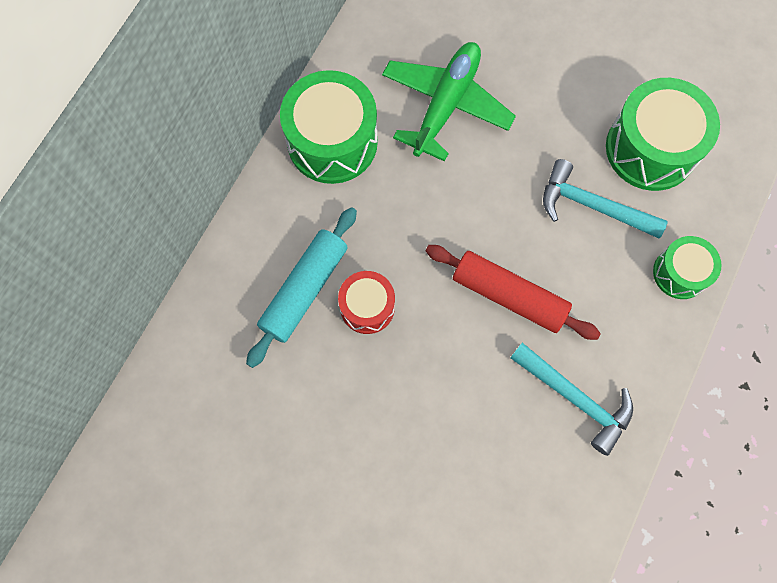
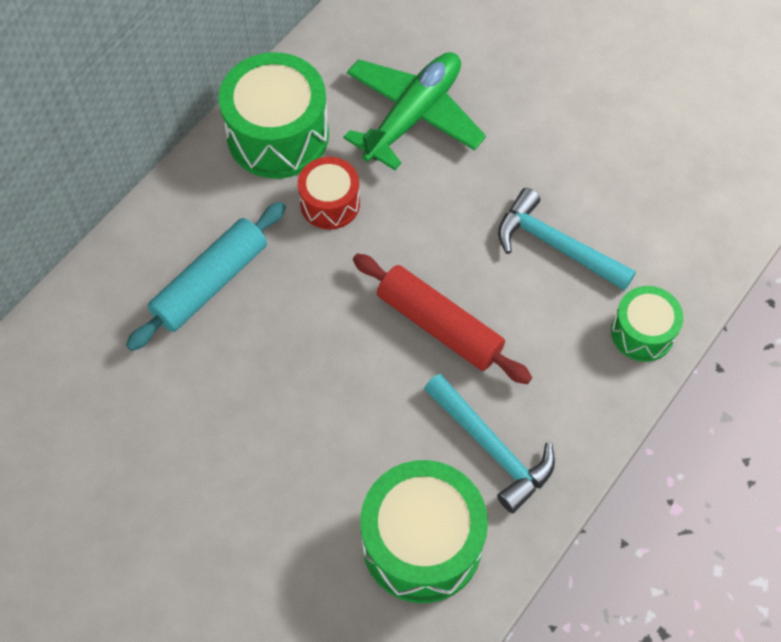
camera: 10 degrees right, 10 degrees down
red drum [338,271,395,334] -> red drum moved to [298,157,360,229]
green drum [606,78,720,191] -> green drum moved to [360,460,488,603]

